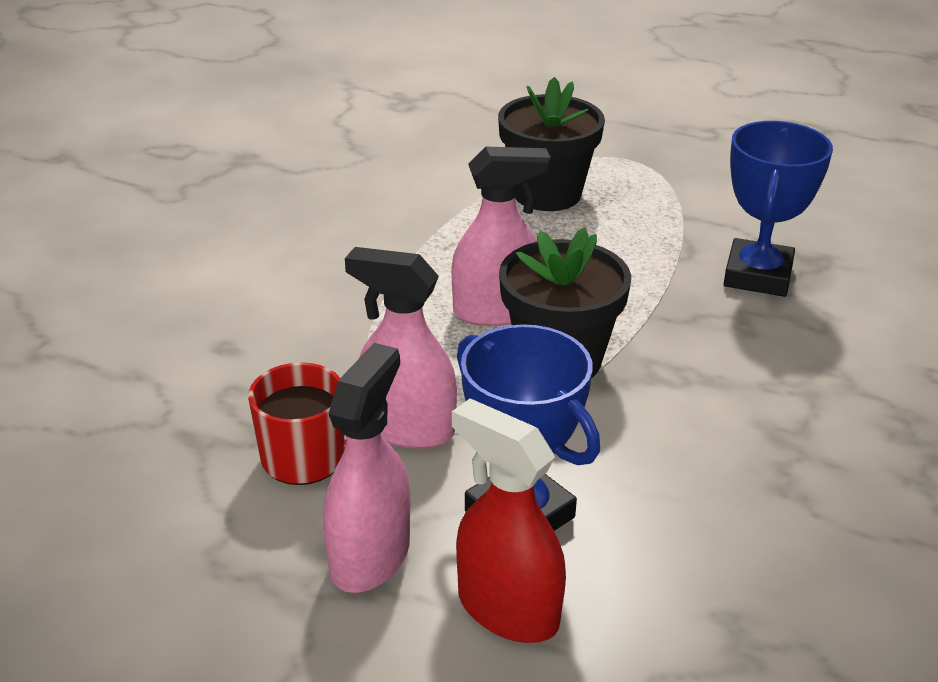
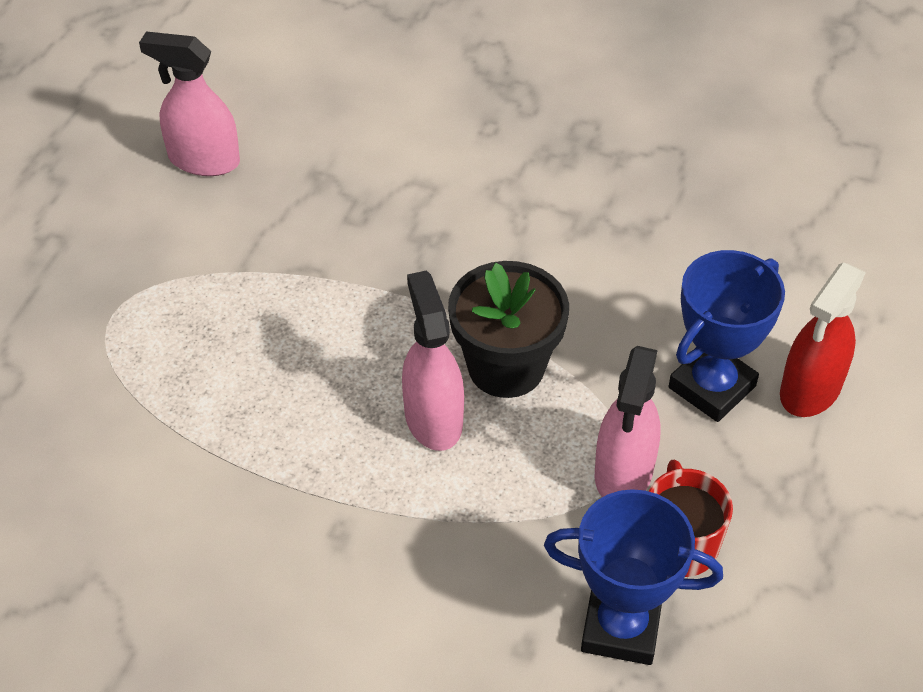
camera: 95 degrees left, 15 degrees up
pink spray bottle [323,343,410,593] -> pink spray bottle moved to [139,31,240,176]
black flower pot [498,77,605,211] -> none
blue trophy [724,121,833,297] -> blue trophy moved to [544,489,723,665]

